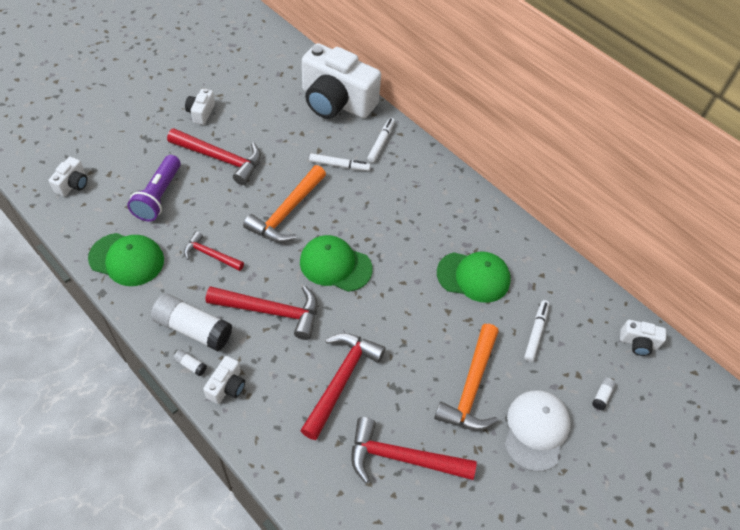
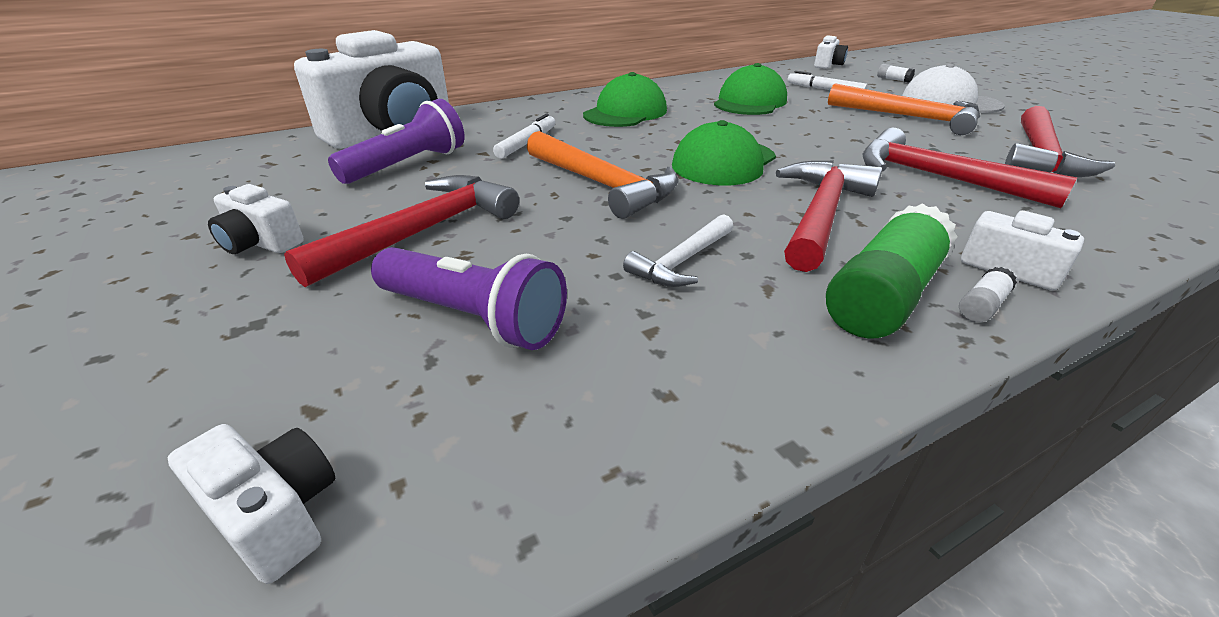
camera: 70 degrees left, 20 degrees down
green cap [88,233,164,286] -> green cap moved to [583,72,667,127]
white glue stick [151,294,232,351] -> green glue stick [826,203,958,339]
red hammer [184,231,244,271] -> white hammer [623,214,733,287]
white marker [367,118,395,163] -> none
none -> purple flashlight [328,99,465,184]

